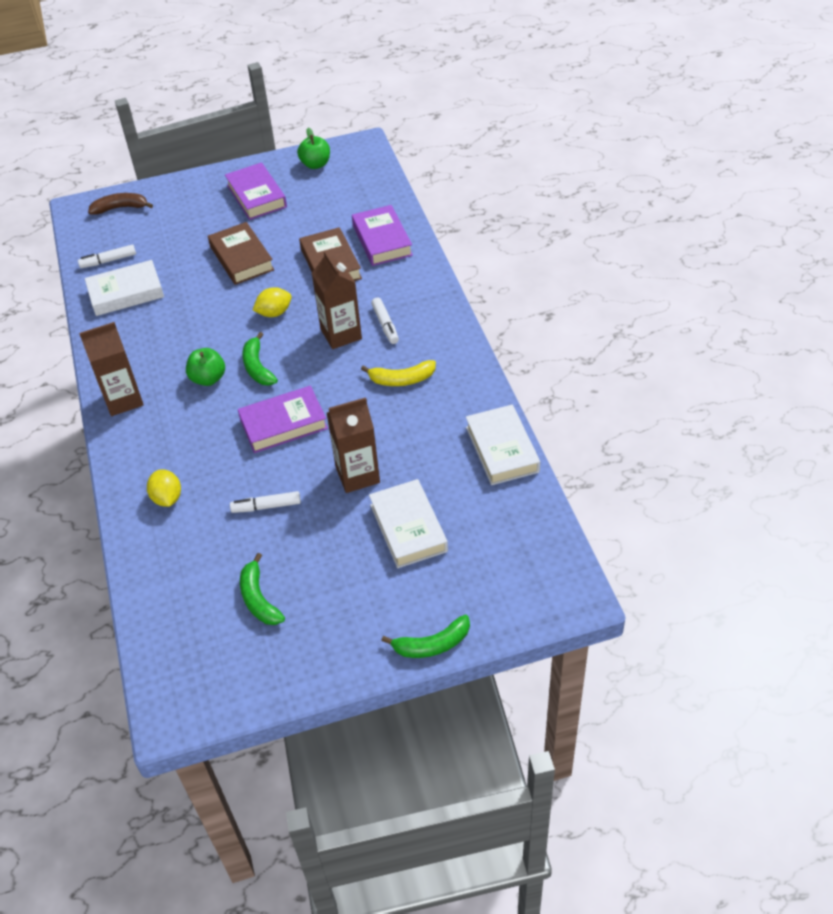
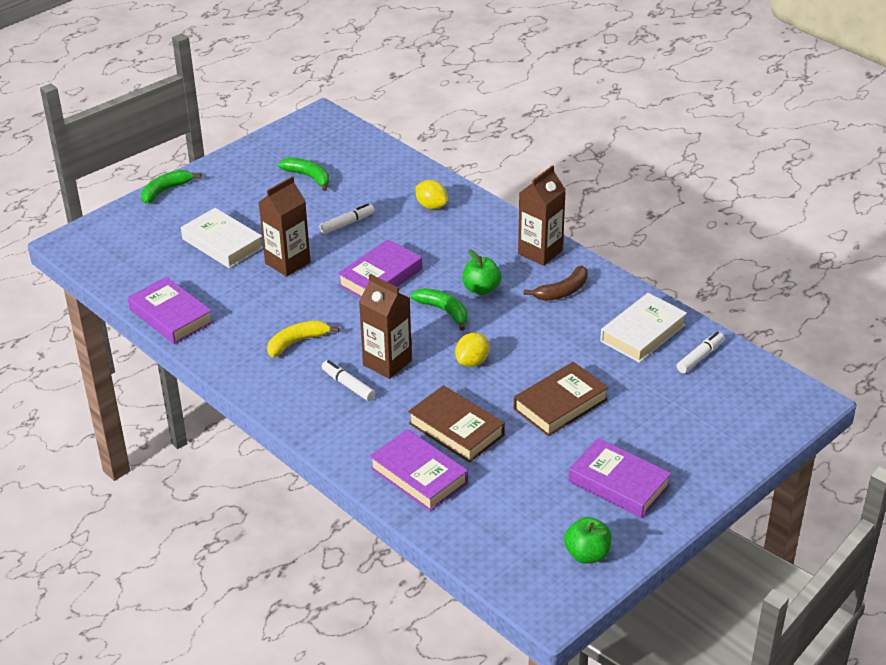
camera: 150 degrees right, 10 degrees down
brown banana [88,193,153,215] -> brown banana moved to [524,266,588,301]
brown book [208,222,274,285] -> brown book turned 75 degrees counterclockwise [514,362,609,436]
white book [466,405,540,485] -> purple book [128,277,213,344]

